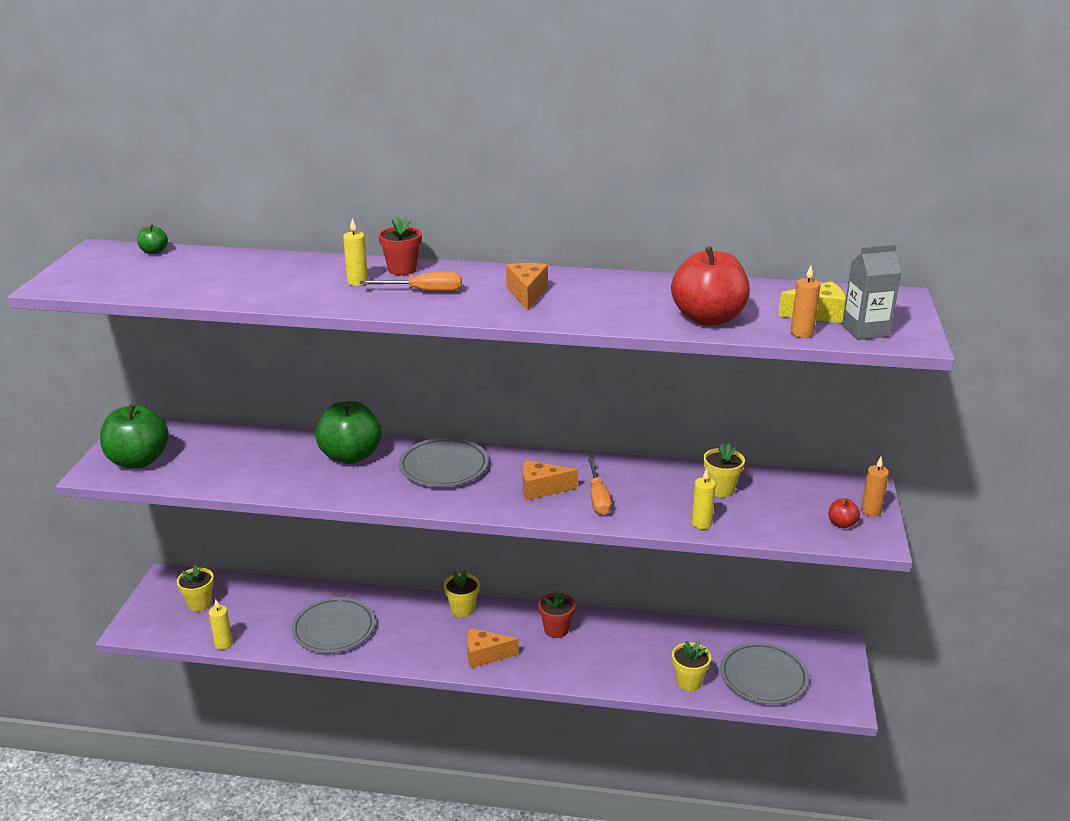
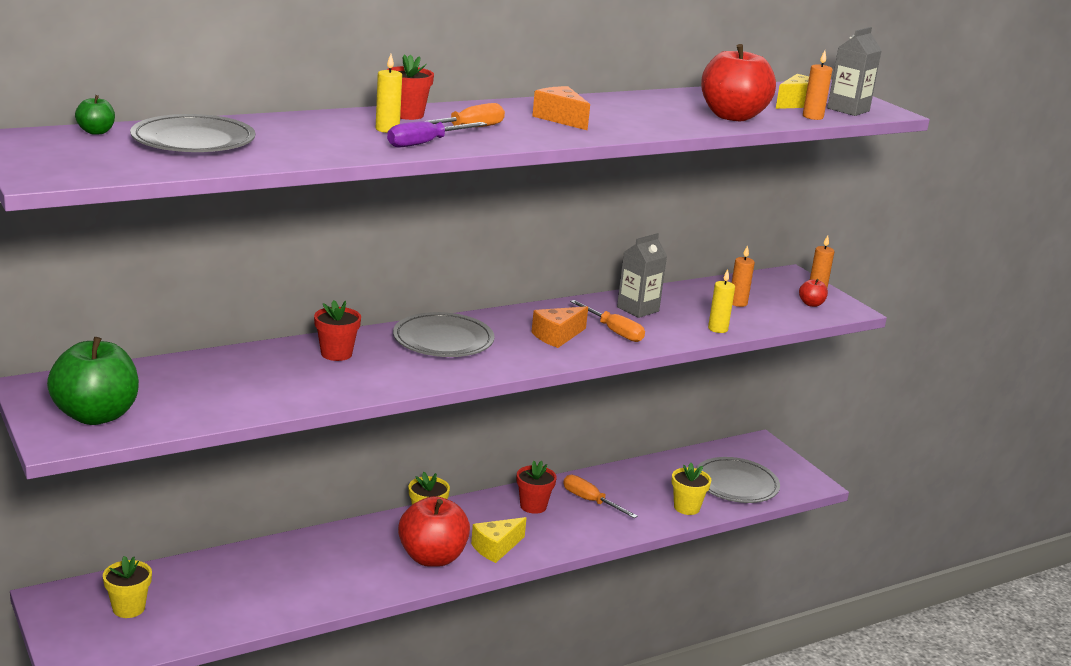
camera: 40 degrees left, 5 degrees down
yellow candle [209,599,233,650] -> none
grey plate [291,597,375,653] -> grey plate moved to [130,114,255,152]
green apple [315,401,381,464] -> red flower pot [314,300,361,361]
orange cheese [467,628,519,668] -> yellow cheese [471,517,527,563]
yellow flower pot [703,443,745,497] -> none
none -> purple screwdriver [387,121,487,148]
none -> red apple [398,496,470,567]
none -> orange screwdriver [563,475,638,518]
none -> grey carton [617,233,667,318]
none -> orange candle [732,245,755,307]

